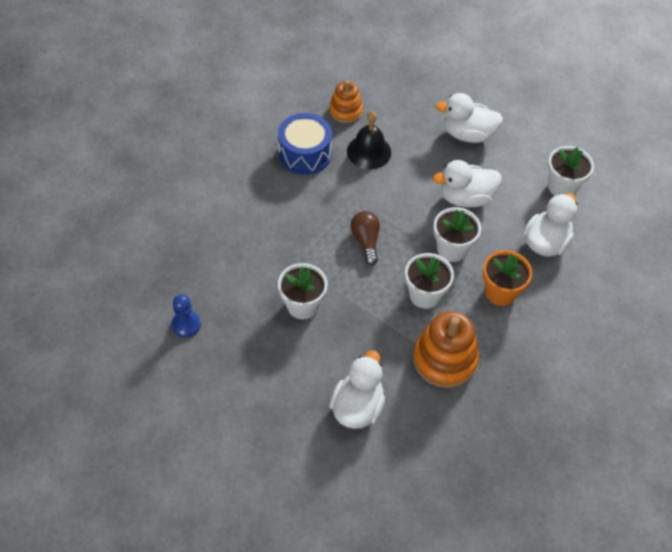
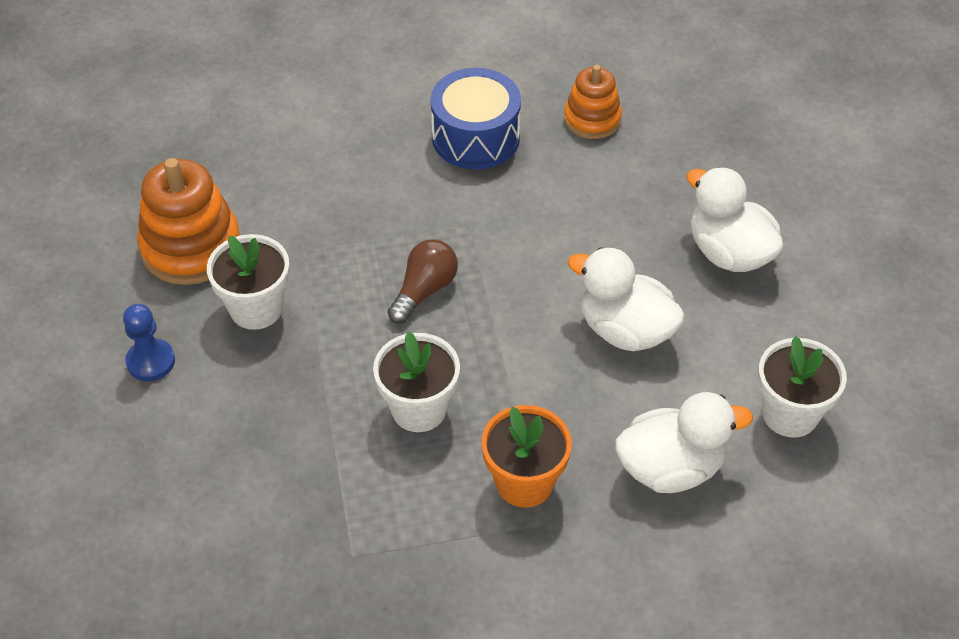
camera: 45 degrees right, 5 degrees down
blue pawn [171,294,201,338] -> blue pawn moved to [123,304,175,381]
white duck [329,351,385,429] -> none
black bell [347,111,391,169] -> none
orange stacking toy [413,311,479,388] -> orange stacking toy moved to [137,158,240,285]
white flower pot [433,207,481,262] -> none

